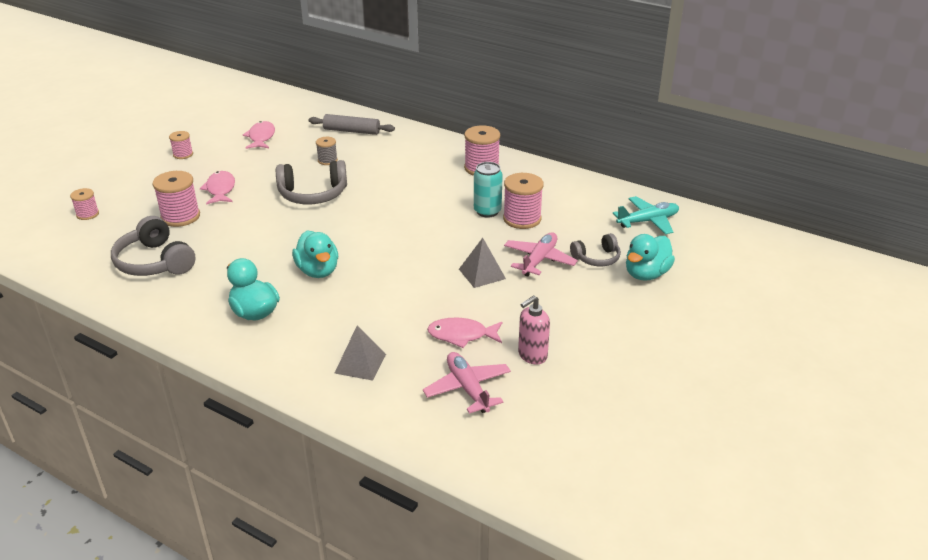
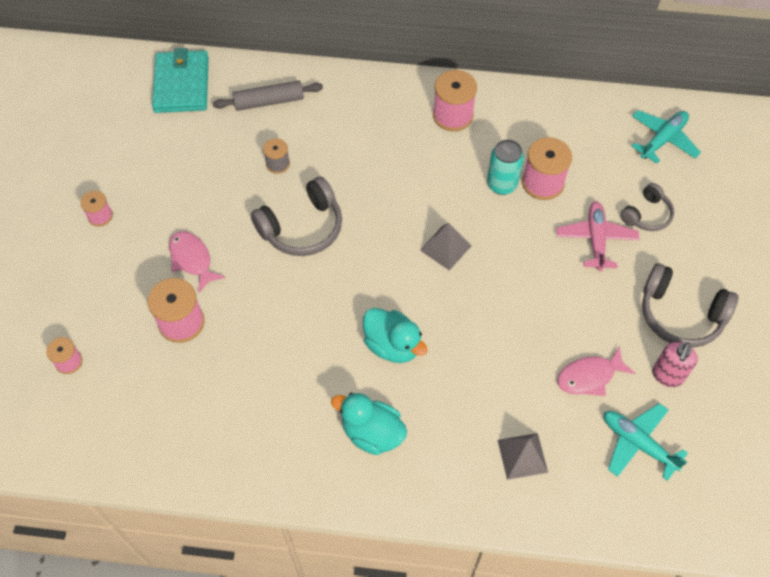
camera: 25 degrees left, 25 degrees up
grey headphones [111,216,195,276] -> grey headphones moved to [642,263,738,348]
pink fish [243,121,275,149] -> none
pink plane [423,352,511,414] -> turquoise plane [604,403,688,481]
grey pyramid [459,238,506,288] -> grey pyramid moved to [420,223,472,270]
turquoise duck [626,234,675,281] -> none
none -> turquoise wallet [152,48,209,113]

